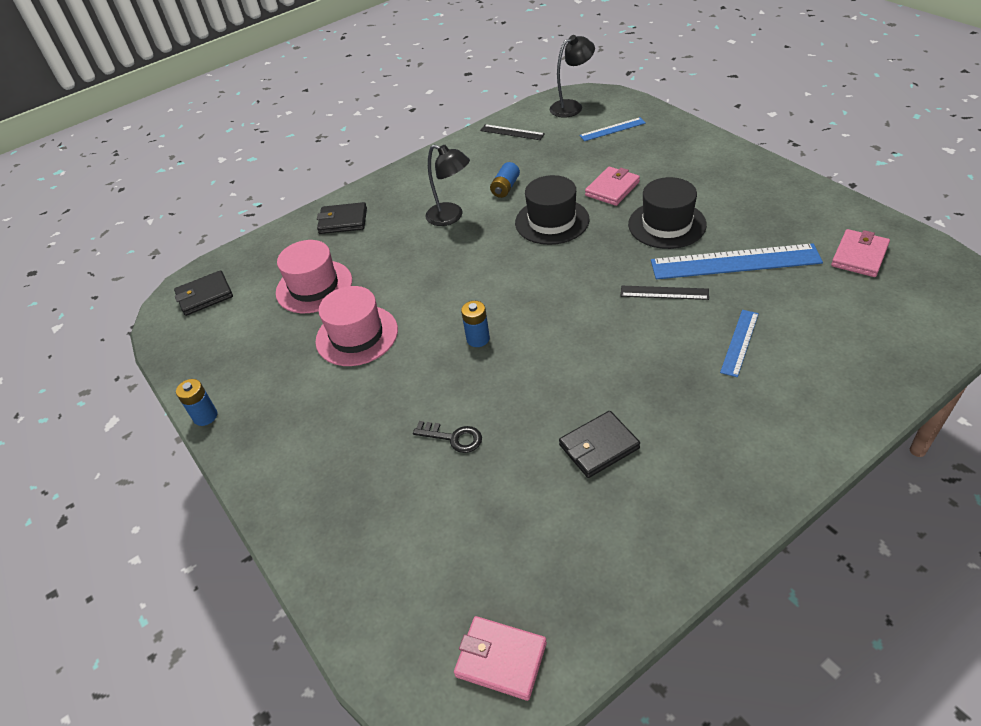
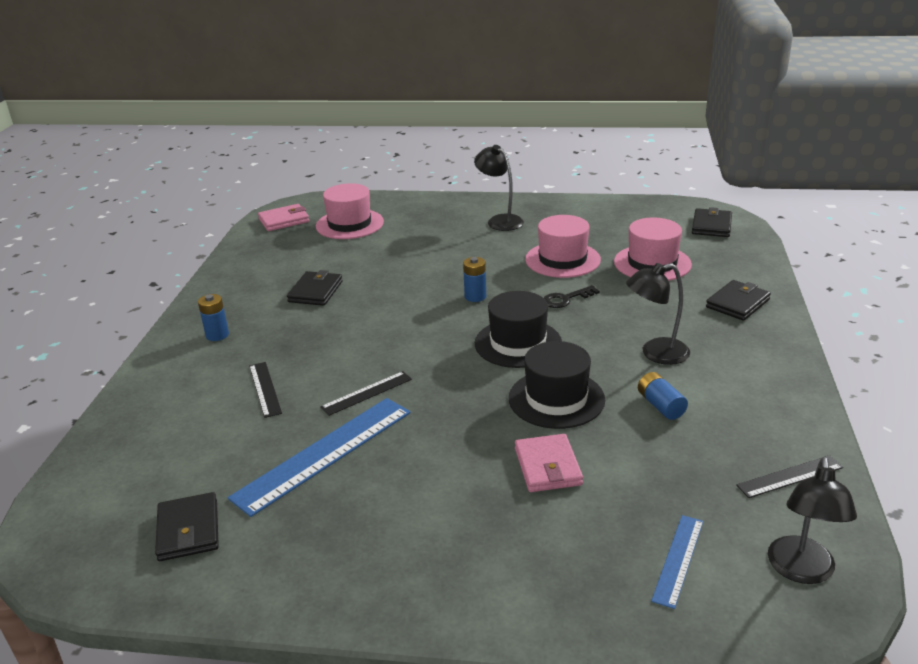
camera: 130 degrees right, 15 degrees down
blue battery [176,379,217,426] -> blue battery moved to [198,294,229,341]
black key [413,421,482,453] -> black key moved to [544,285,600,308]
black hat [628,177,707,249] -> black hat moved to [475,291,562,368]
blue ruler [720,310,759,377] -> black ruler [249,362,282,418]
pink wallet [831,229,890,277] -> black wallet [155,492,219,561]
none -> pink hat [316,183,384,239]
none -> black lamp [474,145,524,231]

